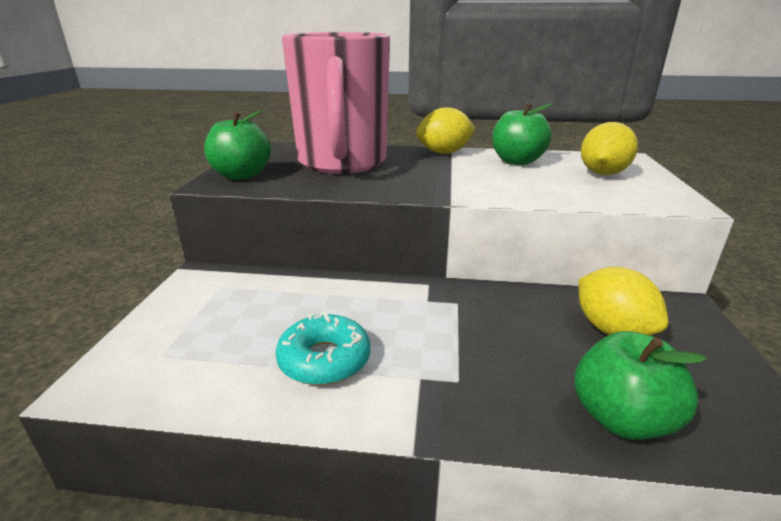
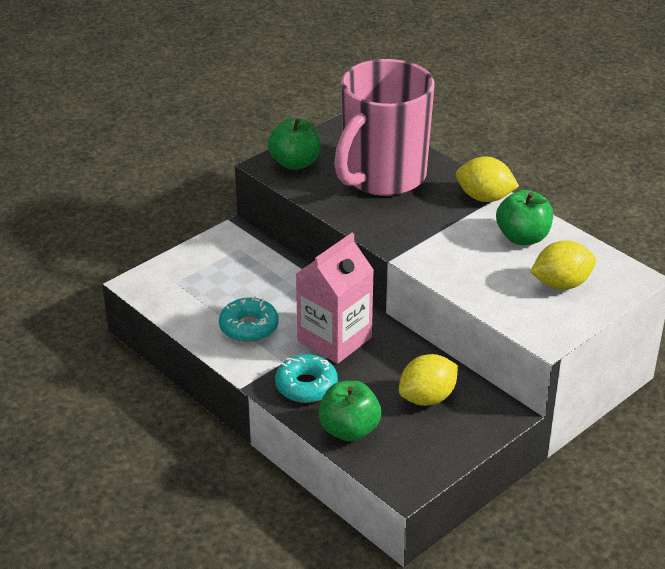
camera: 40 degrees right, 10 degrees up
yellow lemon [578,267,668,336] -> yellow lemon turned 45 degrees clockwise [399,354,458,406]
none -> turquoise donut [275,354,338,403]
none -> pink carton [296,233,374,364]

